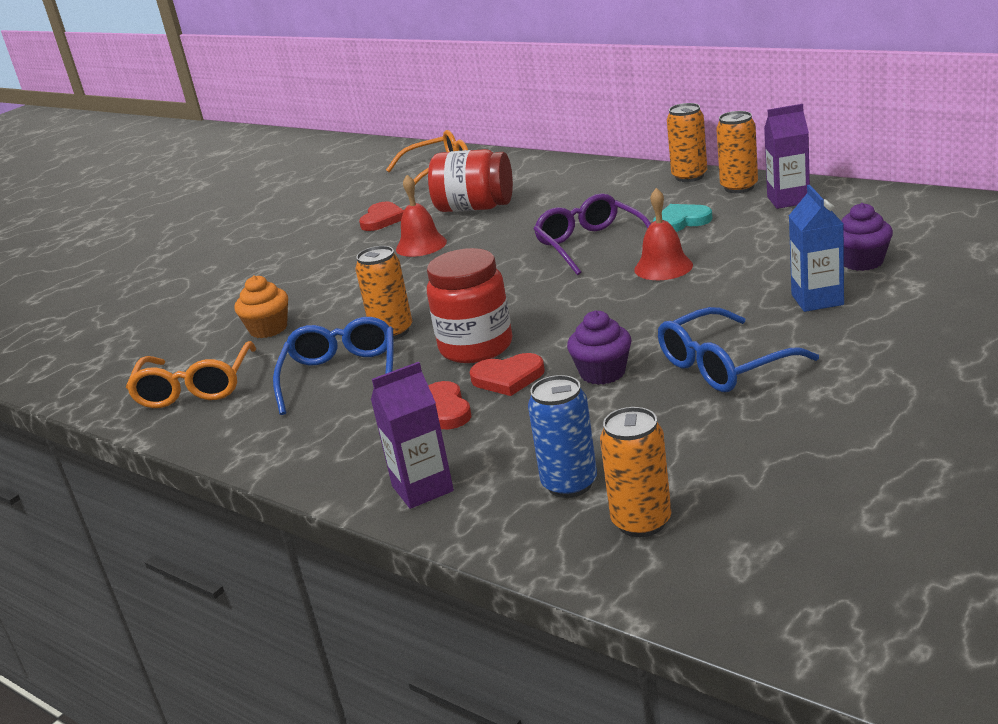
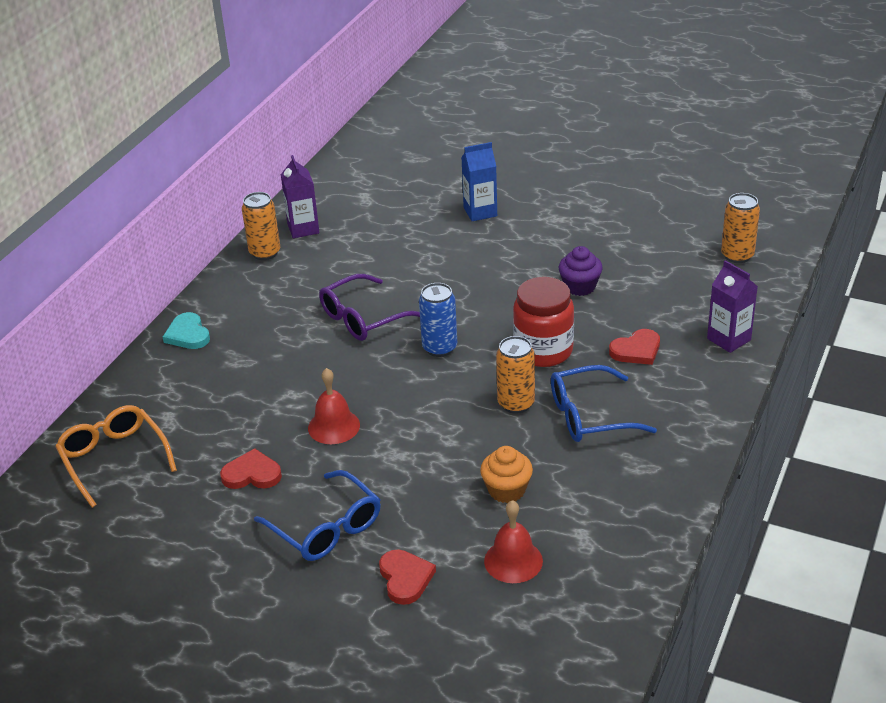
camera: 105 degrees left, 10 degrees up
orange glasses [126,341,256,408] -> none
red jar [428,149,513,212] -> none
red heart [470,353,545,396] -> red heart moved to [379,549,436,605]
blue can [528,375,597,498] -> blue can moved to [419,283,457,357]
red bell [634,188,693,280] -> red bell moved to [484,500,543,583]
turquoise heart [653,204,713,232] -> turquoise heart moved to [163,312,210,349]
blue glasses [658,307,819,392] -> blue glasses moved to [254,470,381,561]
orange can [667,103,707,182] -> none
purple cupcake [842,203,893,271] -> none

